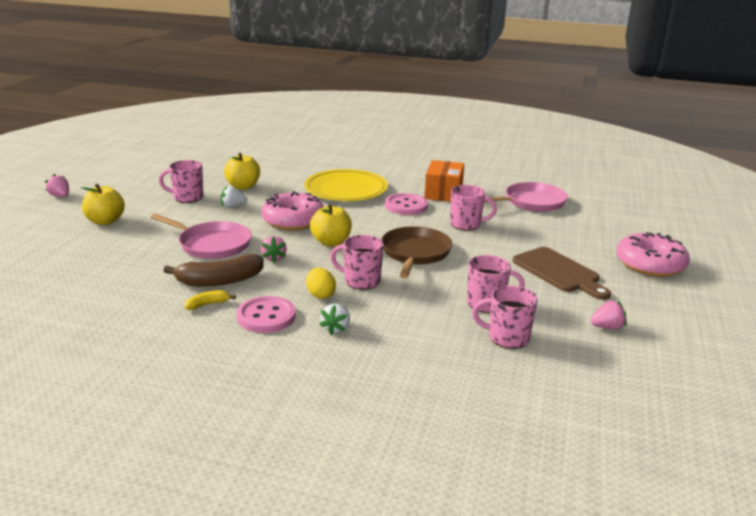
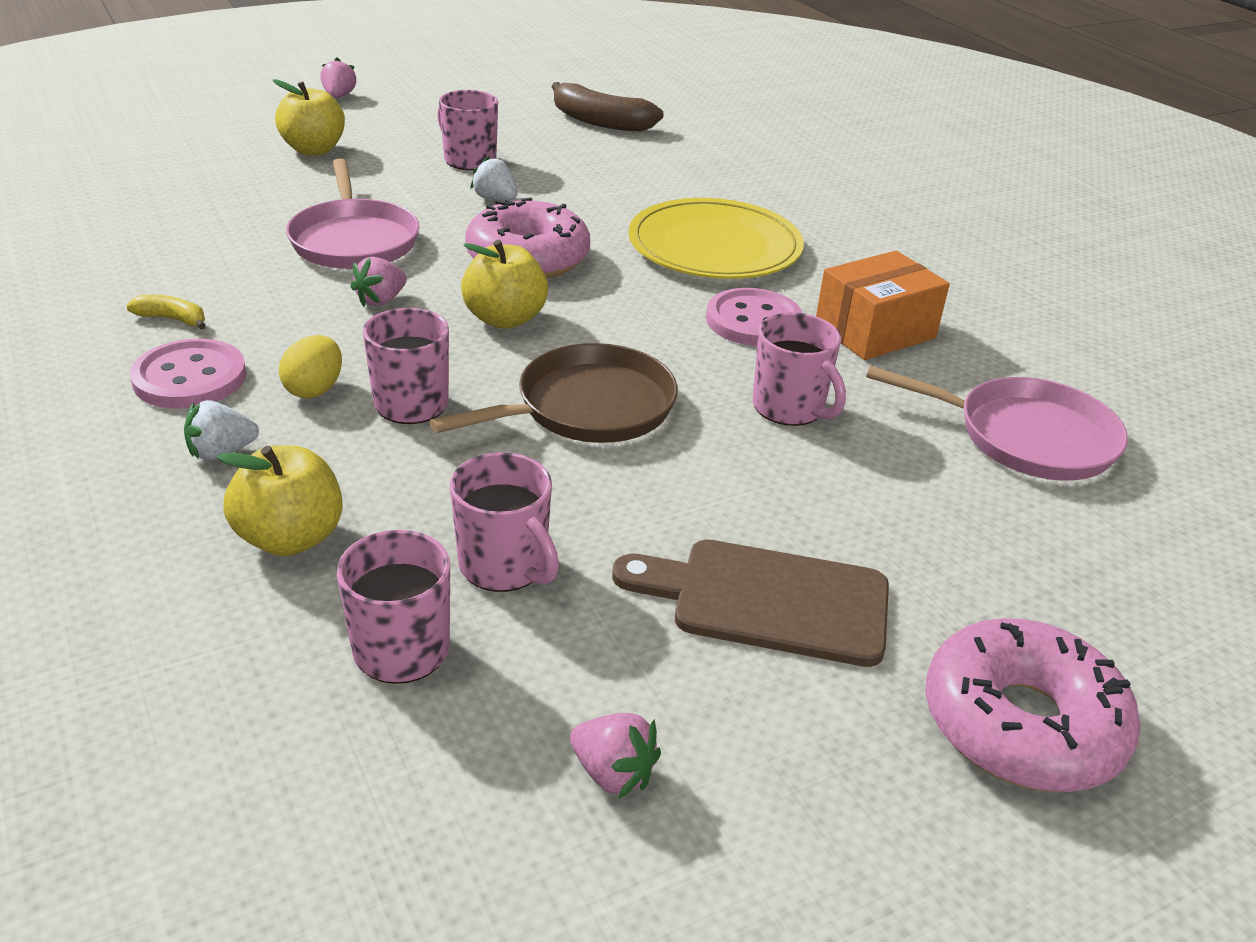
camera: 45 degrees right, 10 degrees up
brown banana [163,254,264,286] -> brown banana moved to [552,82,664,132]
yellow apple [224,153,260,190] -> yellow apple moved to [217,445,343,556]
brown cutting board [513,247,611,300] -> brown cutting board turned 90 degrees clockwise [612,540,889,667]

